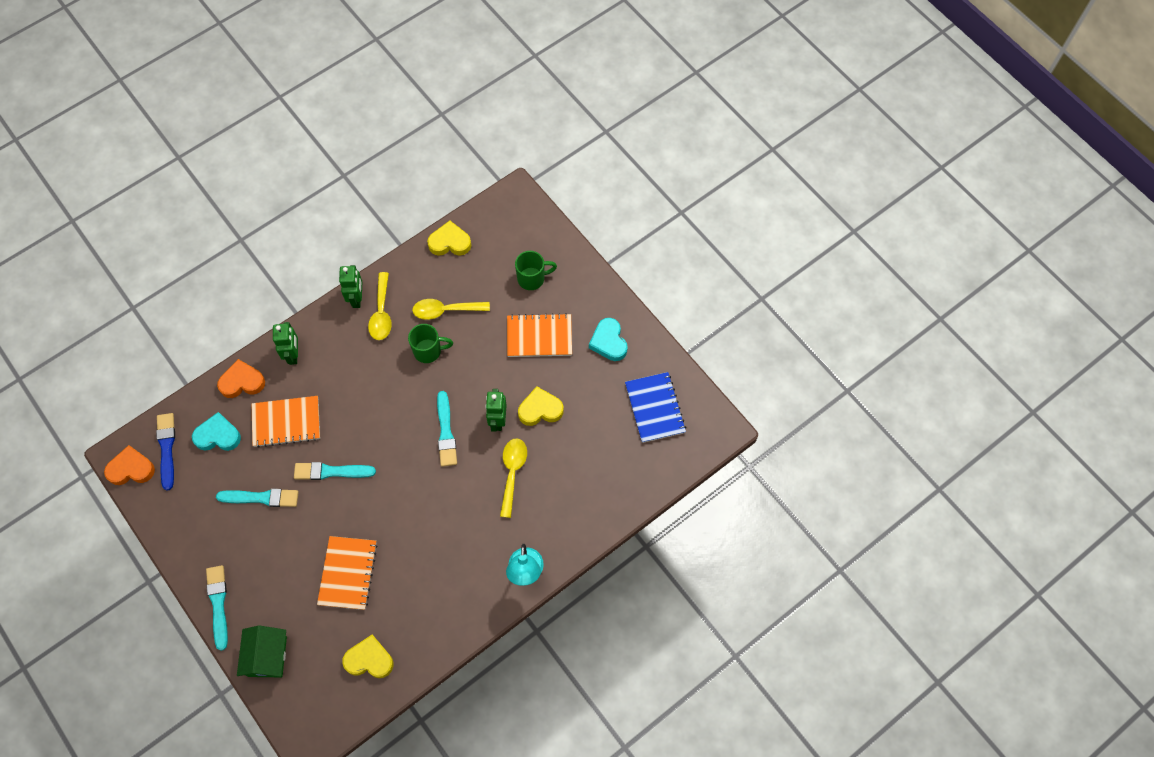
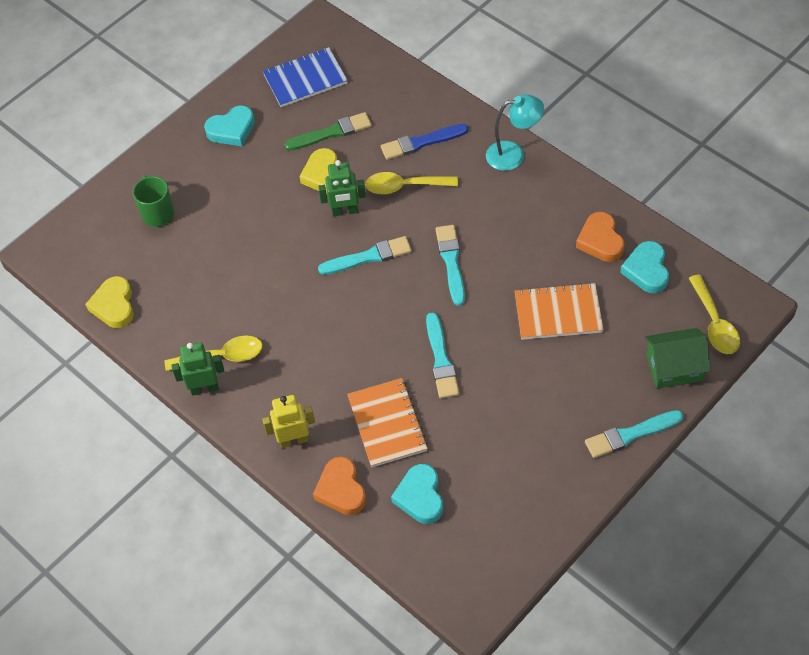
camera: 95 degrees left, 10 degrees down
orange heart [104,445,155,485] -> orange heart moved to [576,212,625,262]
blue brush [156,413,175,490] -> blue brush moved to [381,124,469,160]
turquoise brush [216,489,299,507] -> turquoise brush moved to [436,225,465,306]
green robot [273,322,298,365] -> yellow robot [262,395,315,448]
yellow heart [342,635,394,678] -> turquoise heart [620,241,669,293]
green mug [408,324,453,363] -> none
yellow spoon [412,299,490,320] -> yellow spoon moved to [688,274,740,354]
orange notebook [507,313,572,357] -> none
none -> green brush [284,112,372,151]

